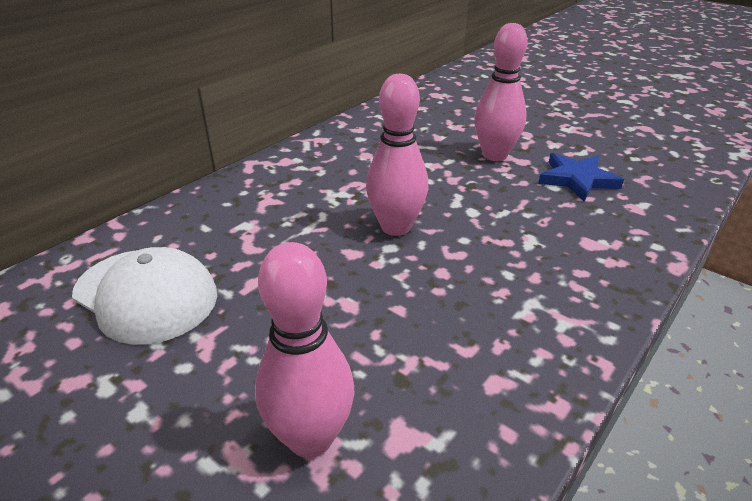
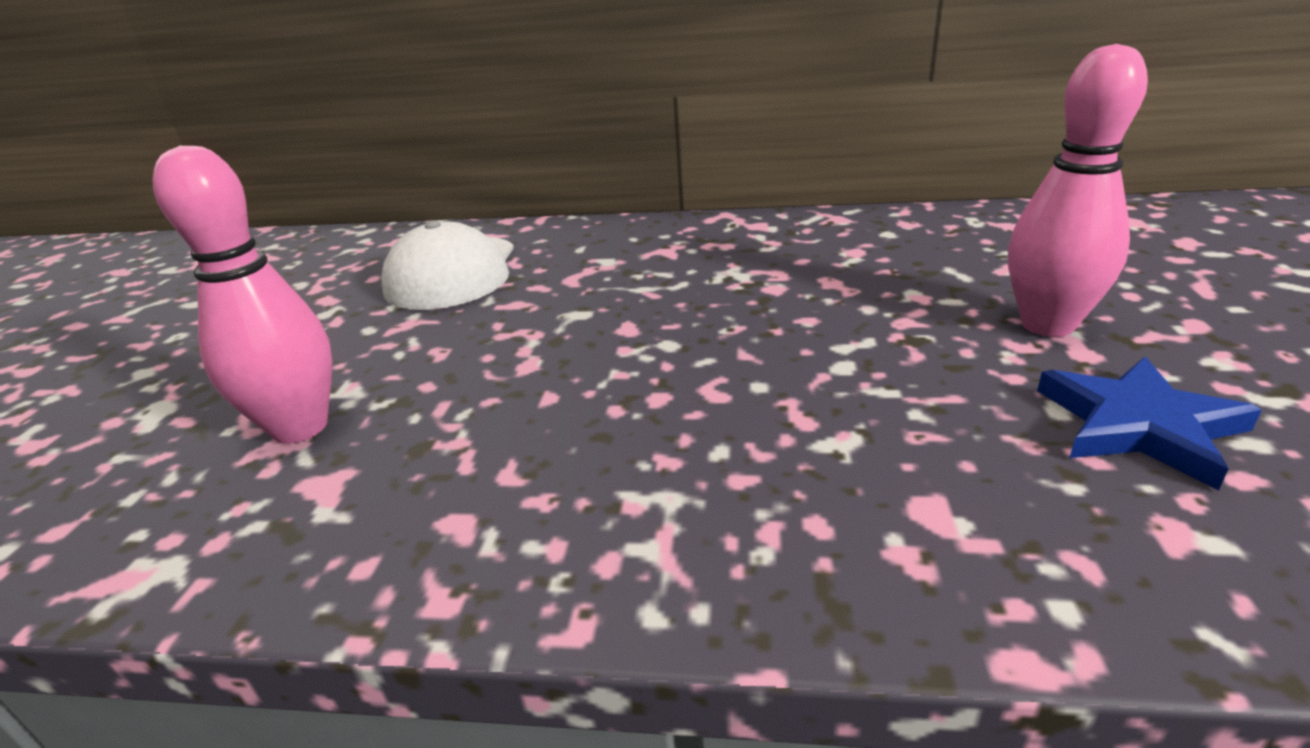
camera: 60 degrees right, 5 degrees down
pink bowling pin [366,74,428,236] -> none

